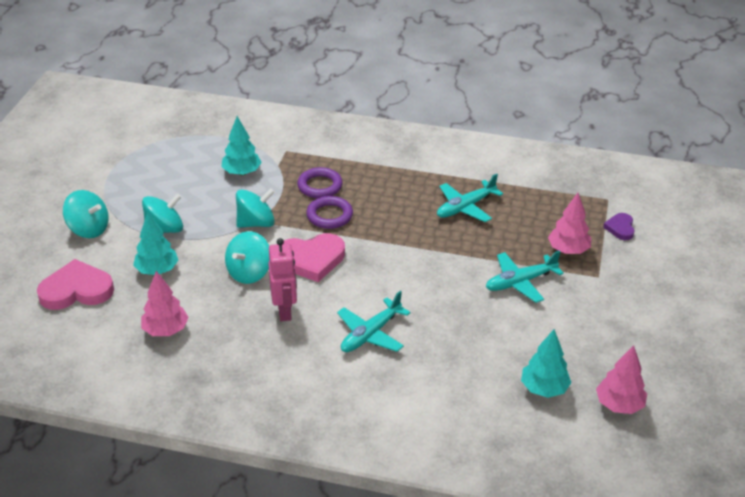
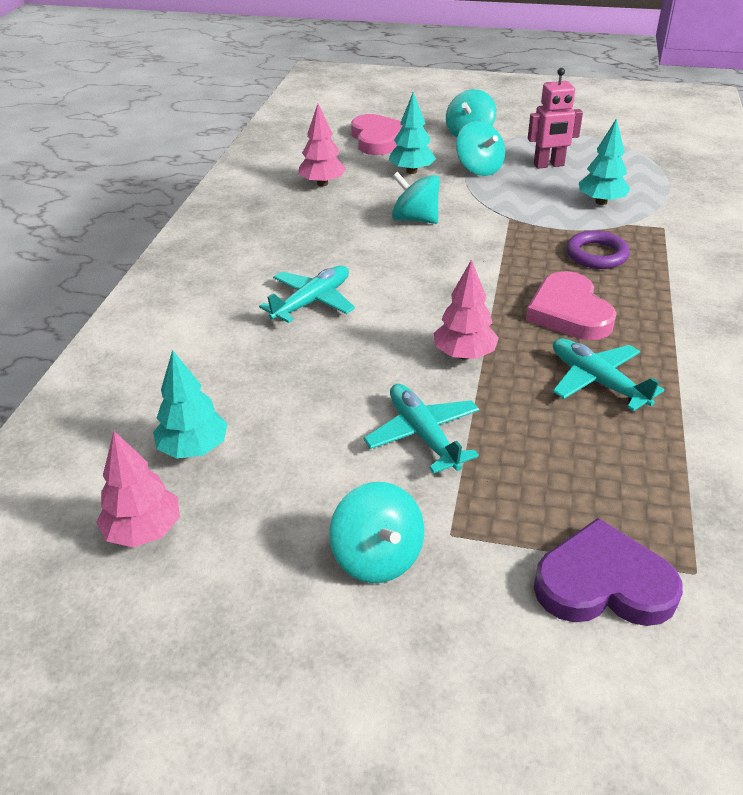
camera: 90 degrees right, 0 degrees up
turquoise spinning top [236,188,275,228] -> turquoise spinning top moved to [329,482,424,583]
pink robot [268,238,297,321] -> pink robot moved to [528,68,583,169]
pink heart [283,233,345,282] -> pink heart moved to [526,271,617,340]
purple ring [306,196,353,229] -> none
turquoise plane [337,291,411,352] -> turquoise plane turned 90 degrees clockwise [259,265,355,323]
pink tree [548,193,591,254] -> pink tree moved to [434,259,499,360]
purple heart [603,213,635,240] -> purple heart [534,518,683,626], size x1.89

